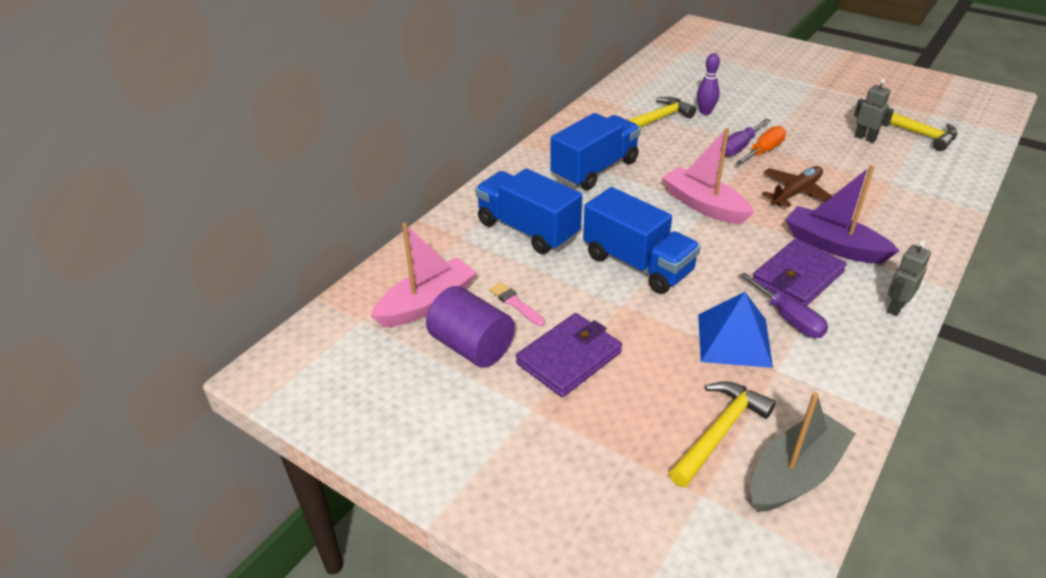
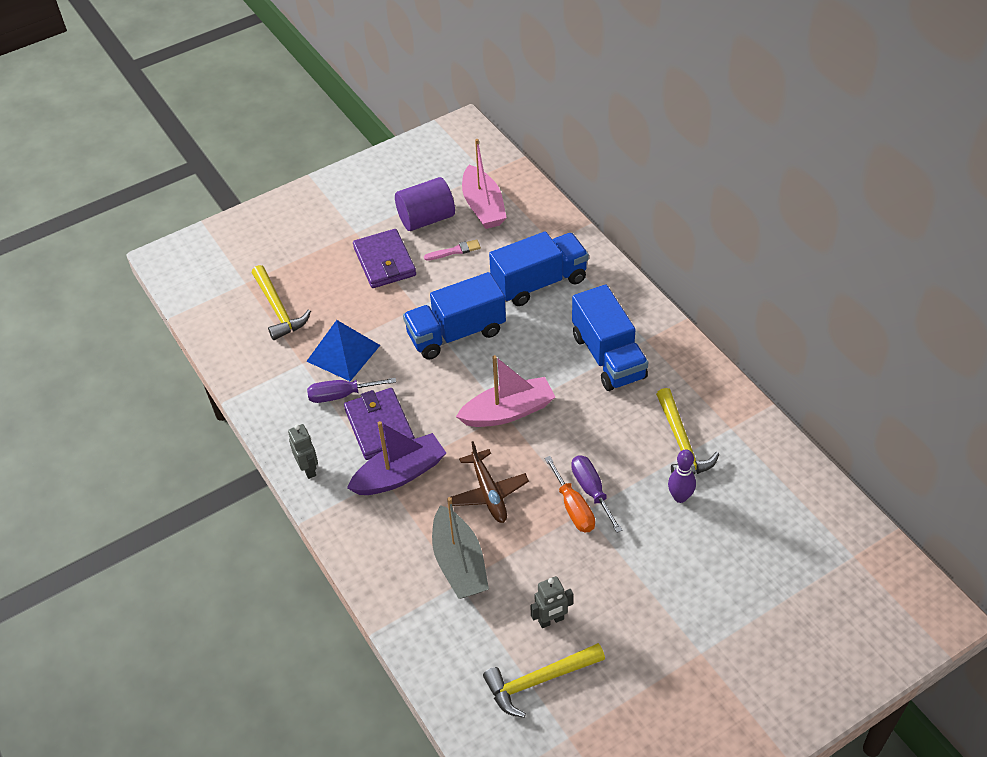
camera: 115 degrees right, 10 degrees up
grey boat [750,392,856,512] -> grey boat moved to [432,497,489,599]

